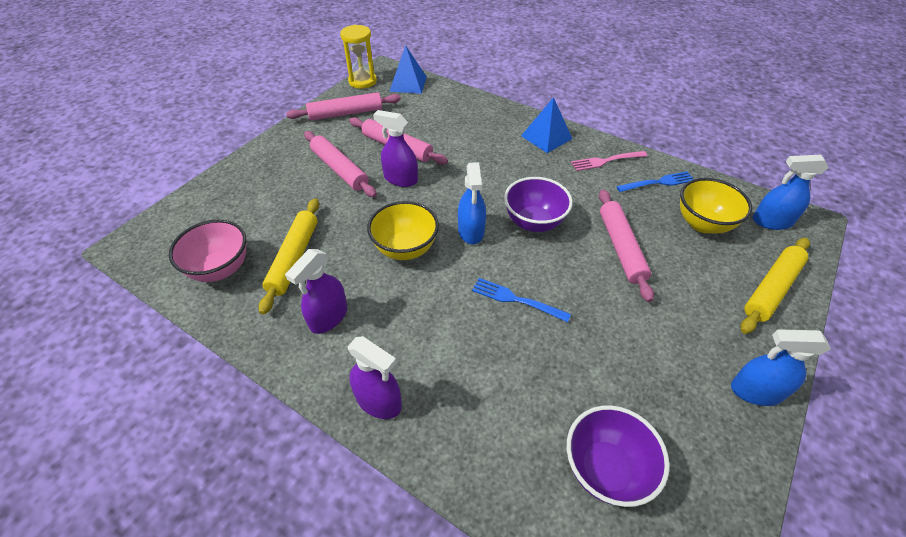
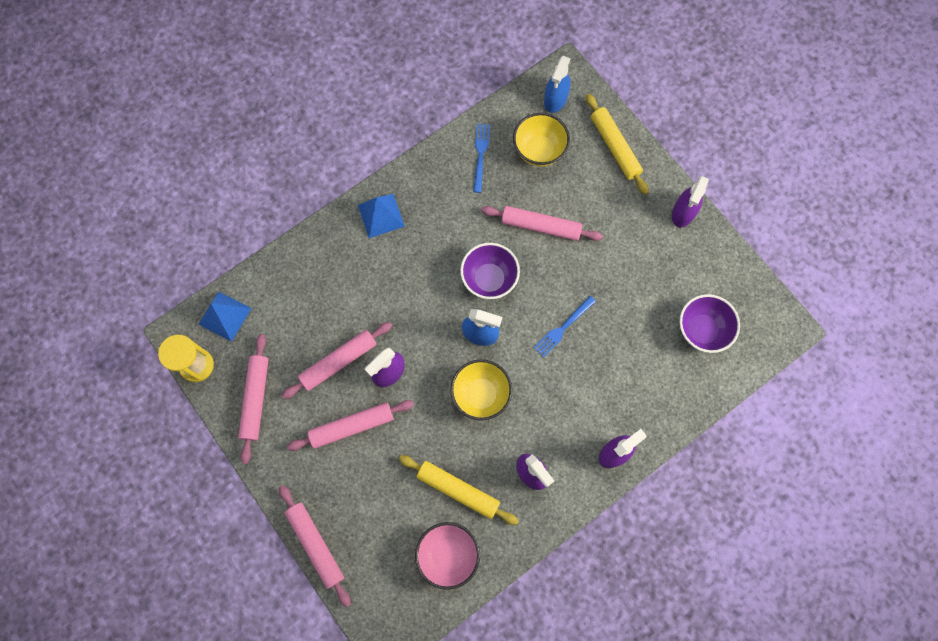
camera: 70 degrees left, 25 degrees up
pink fork [571,151,647,171] -> none
blue spray bottle [731,329,831,406] -> purple spray bottle [672,176,709,227]
none -> pink rolling pin [279,485,351,607]

